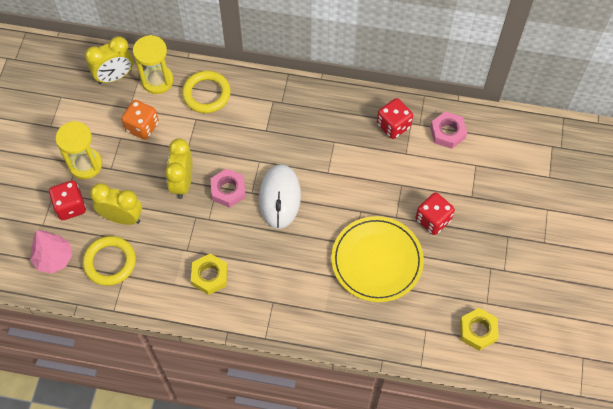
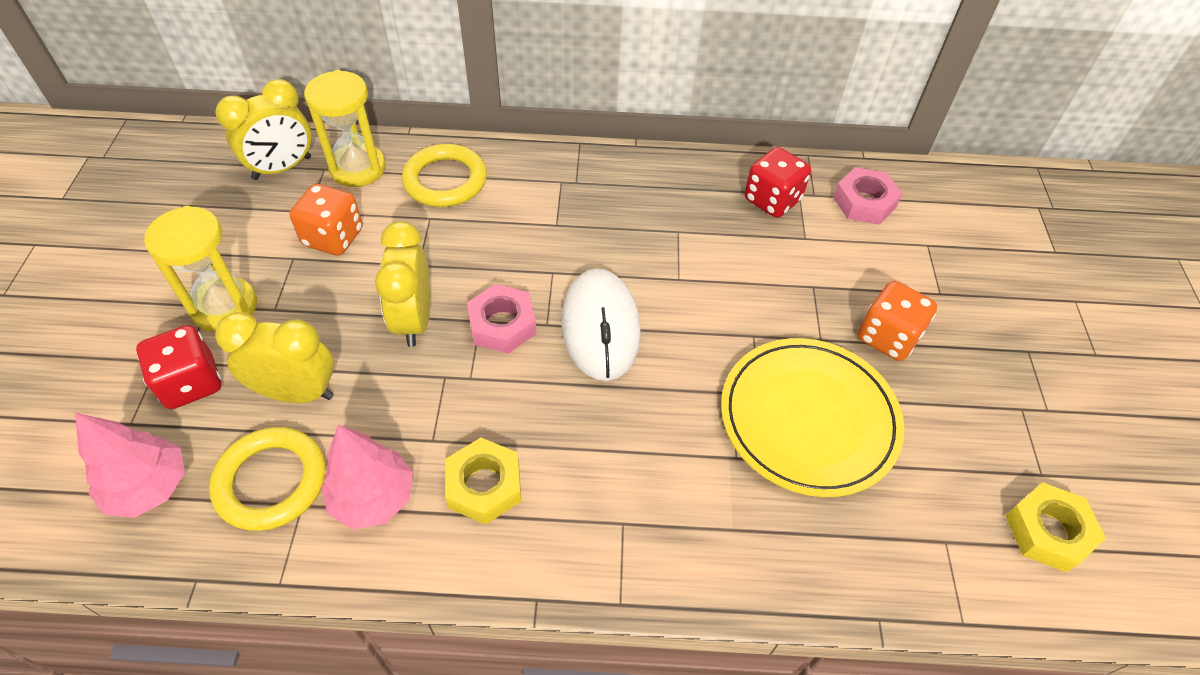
camera: 10 degrees left, 10 degrees down
red dice [416,193,455,235] -> orange dice [858,281,937,361]
none -> pink tree [322,425,413,529]

